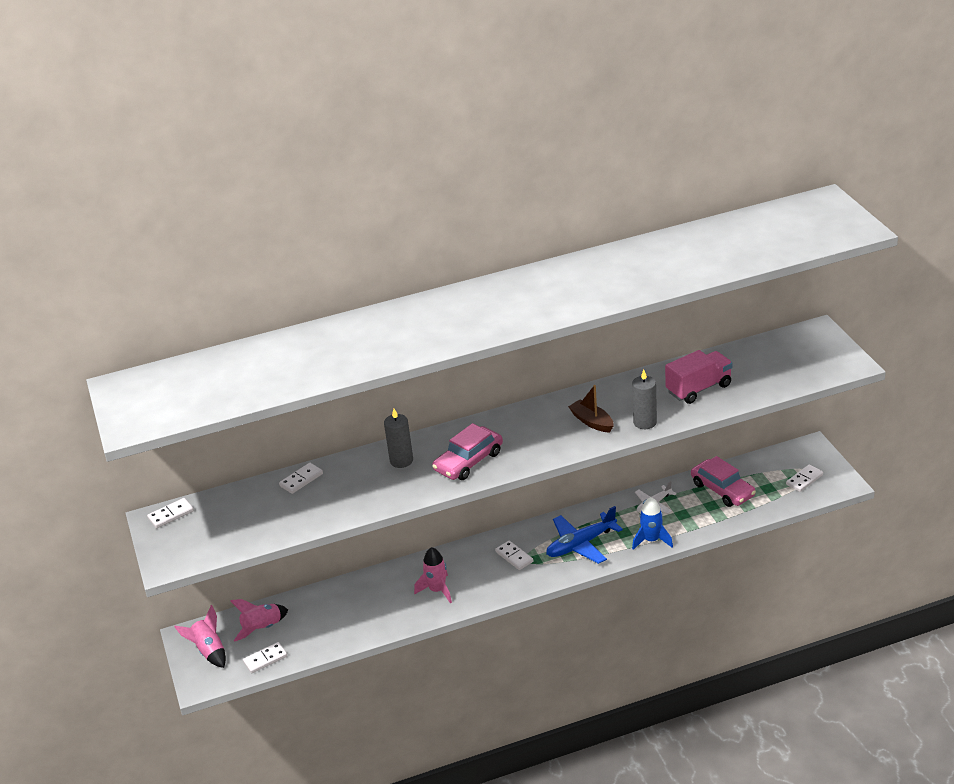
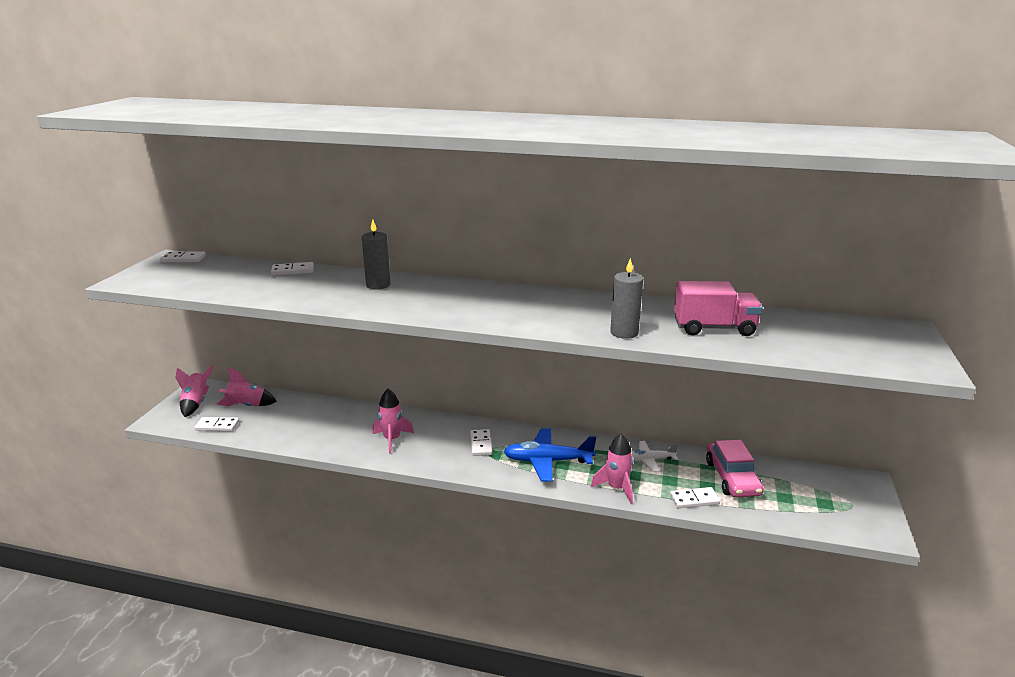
camera: 30 degrees right, 10 degrees down
pink car [432,423,503,480] -> none
brown boat [568,385,614,433] -> none
blue rocket [632,497,673,550] -> pink rocket [591,433,633,504]
white domino [786,464,823,492] -> white domino moved to [670,487,720,508]

